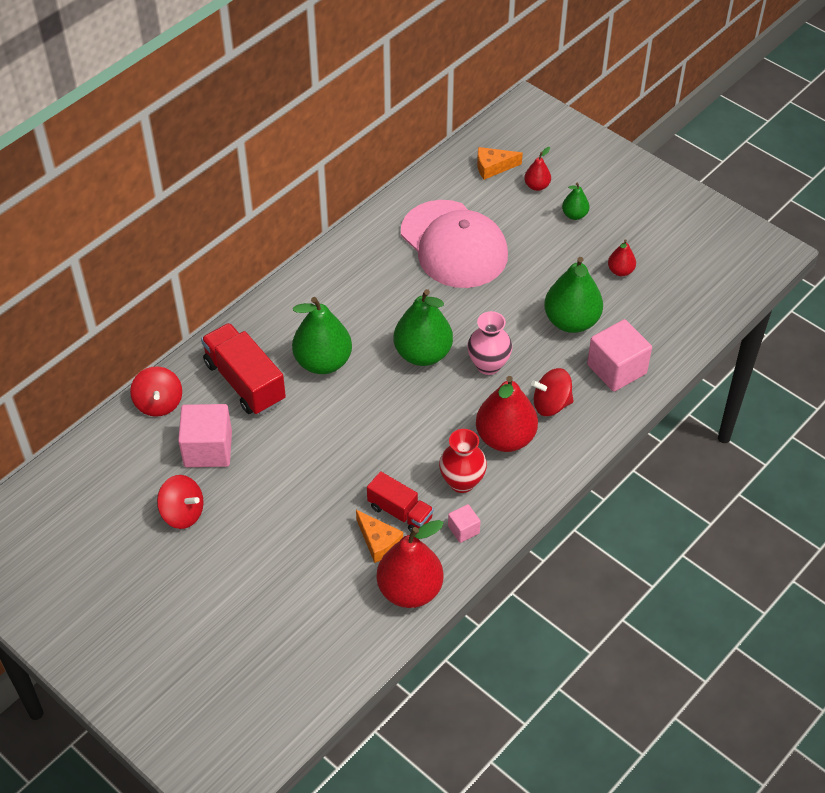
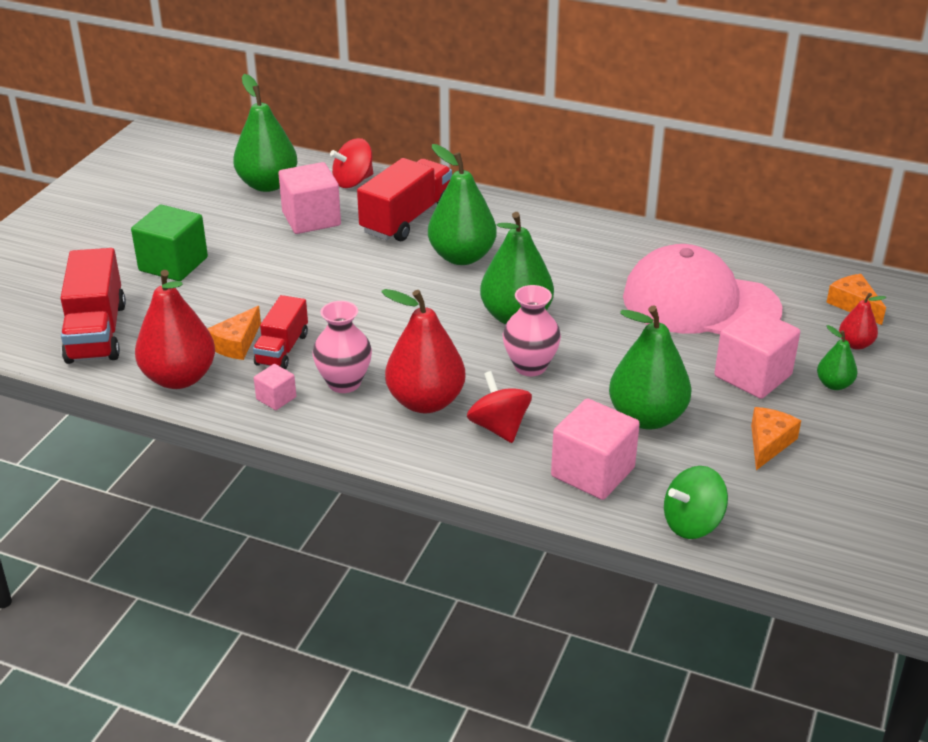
camera: 70 degrees right, 15 degrees down
red spinning top [157,475,204,529] -> none
pink cap [401,200,508,288] -> pink cap turned 75 degrees clockwise [623,244,782,334]
red vase [439,429,487,493] -> pink vase [313,301,372,393]
red pear [608,239,636,276] -> orange cheese [751,407,801,470]
none -> red truck [60,248,126,364]
none -> green cube [131,205,208,281]
none -> green pear [233,74,297,192]
none -> green spinning top [664,466,728,539]
none -> pink cube [714,308,800,399]

